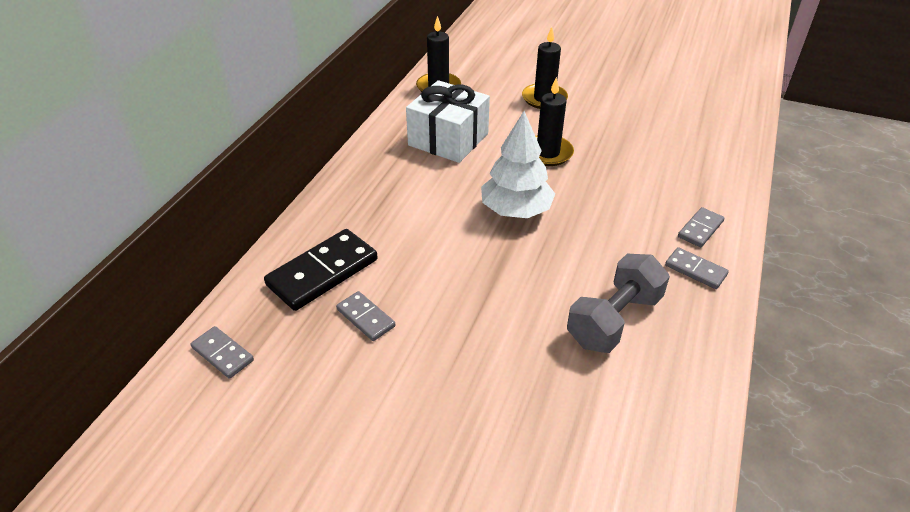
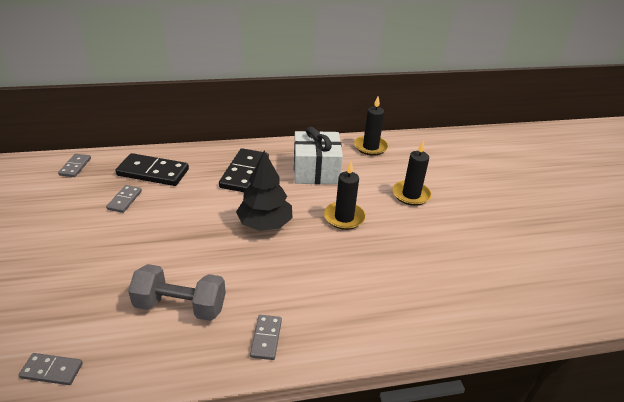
camera: 55 degrees right, 5 degrees down
white tree [481,111,555,218] -> black tree [236,151,293,231]
grey domino [678,207,724,247] -> grey domino moved to [19,353,83,385]
none -> black domino [219,148,269,192]

